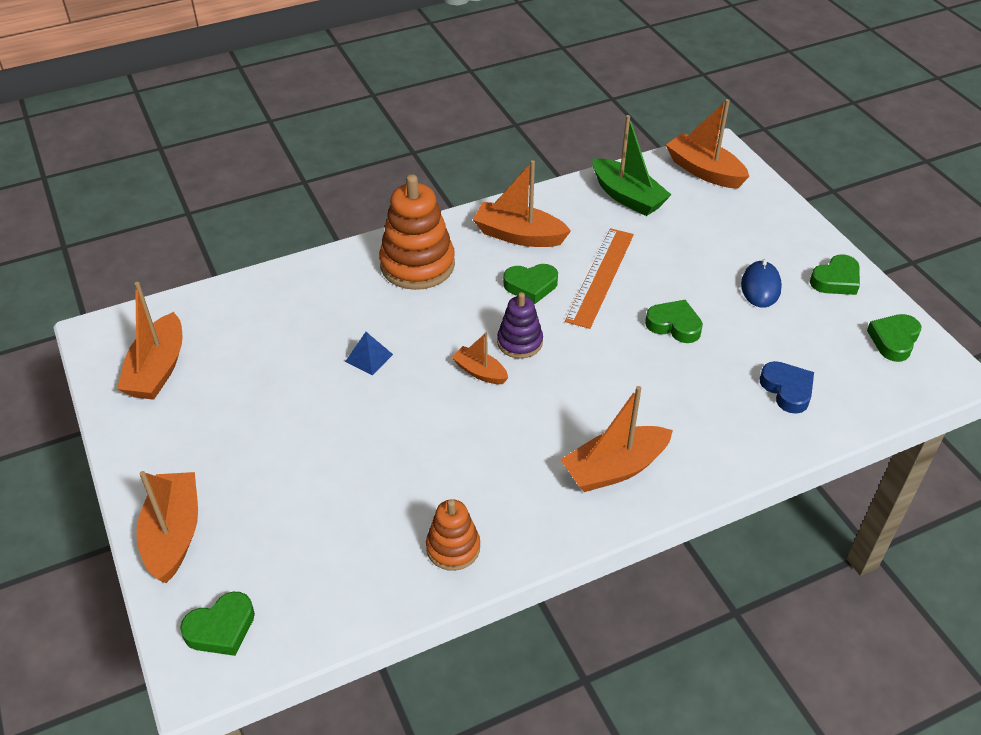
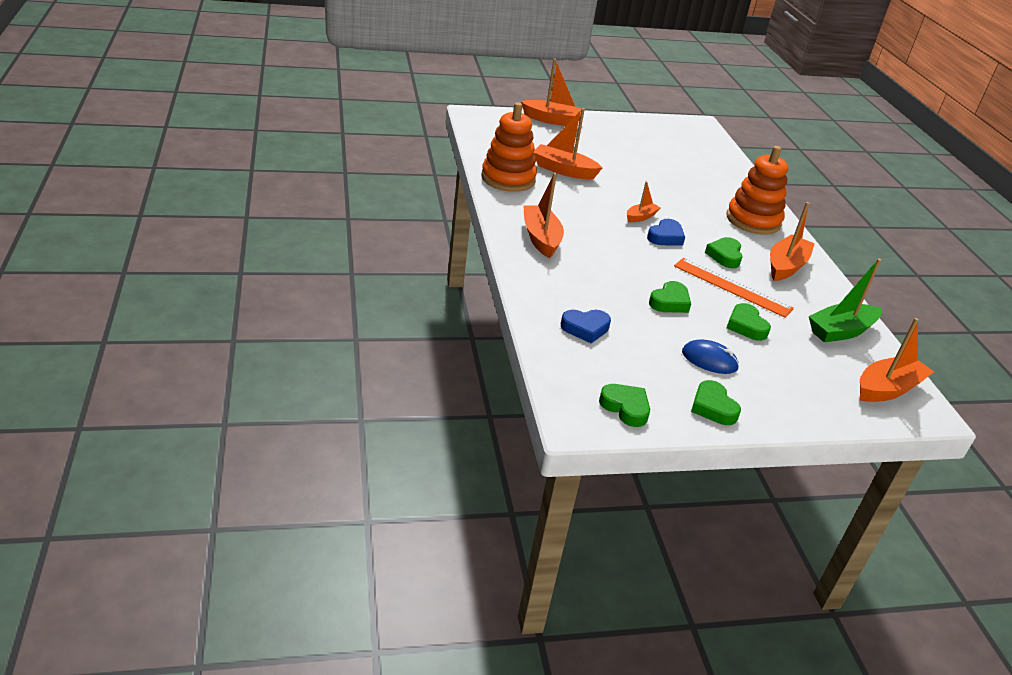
camera: 100 degrees right, 10 degrees down
orange boat [117,282,182,400] -> orange boat moved to [534,108,602,180]
green heart [180,592,255,656] -> green heart moved to [727,303,771,341]
blue pyramid [345,332,393,375] -> none
orange stacking toy [426,499,480,571] -> orange stacking toy [481,102,537,192], size x1.76
purple stacking toy [497,292,543,359] -> blue heart [647,219,685,246]

